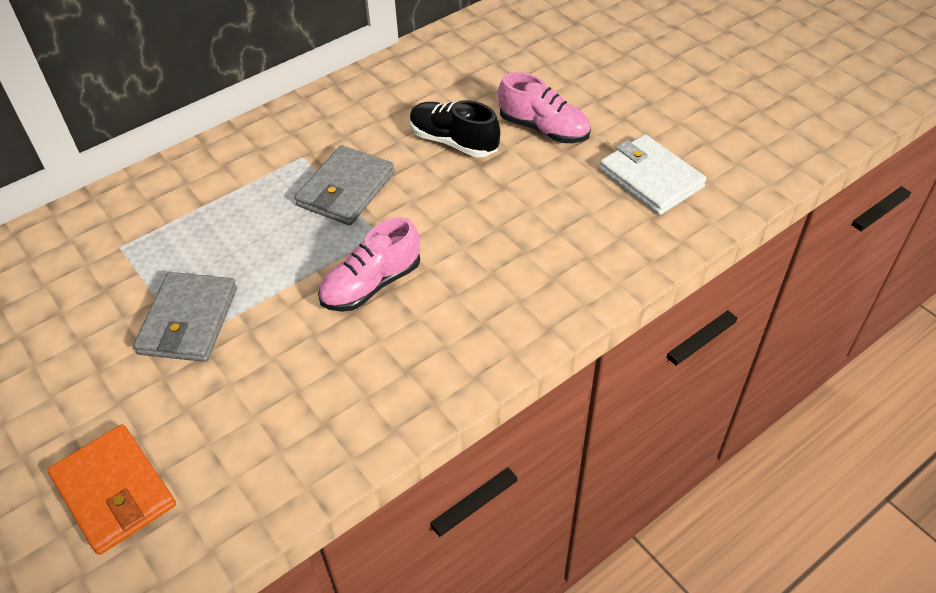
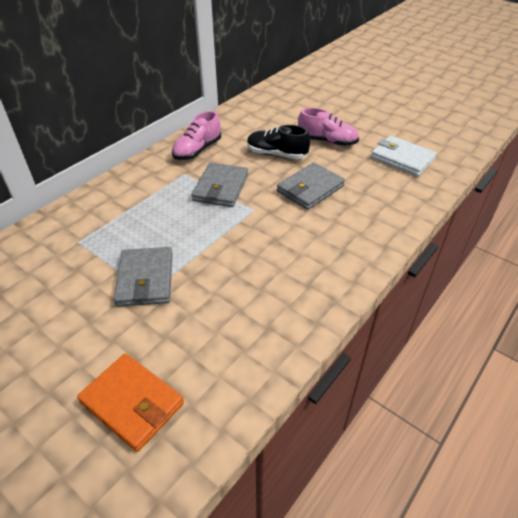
camera: 15 degrees left, 5 degrees down
pink shoe [318,217,420,312] -> pink shoe moved to [172,111,221,160]
none -> grey wallet [277,162,345,210]

